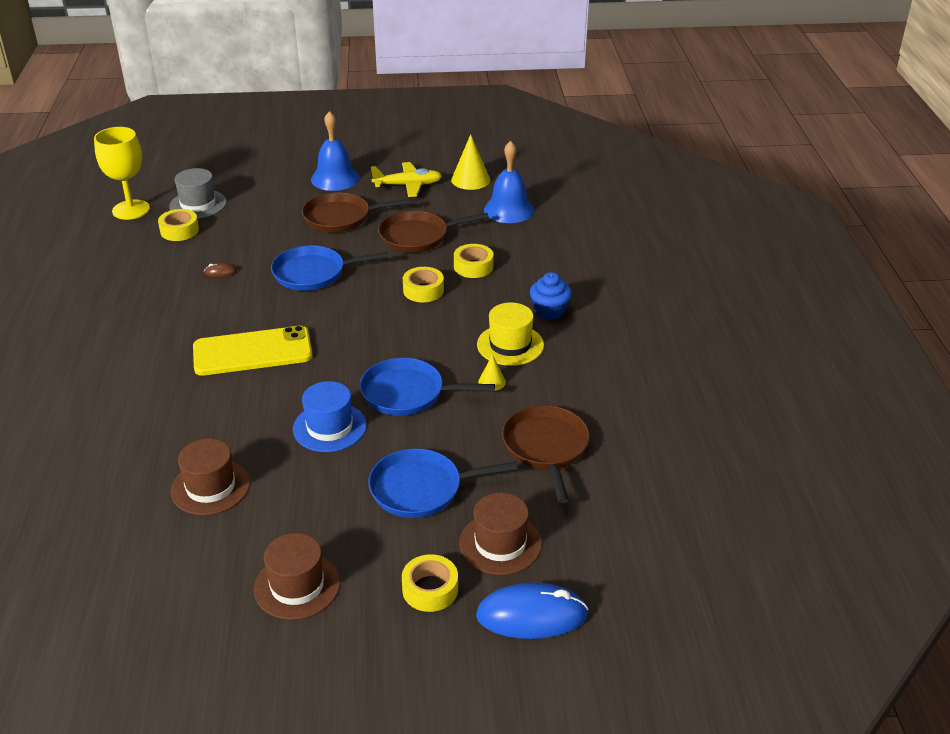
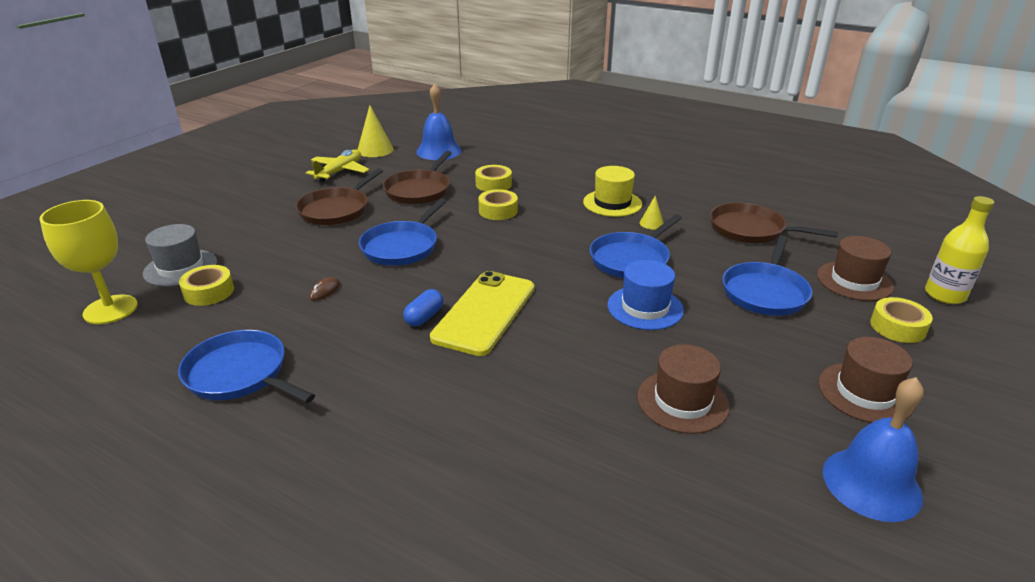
camera: 55 degrees left, 5 degrees down
blue bell [311,111,360,191] -> blue bell moved to [823,377,924,522]
blue mouse [476,583,589,639] -> yellow bottle [925,196,994,304]
blue cupcake [530,272,572,320] -> none
none -> blue pan [178,330,315,403]
none -> blue capsule [403,289,444,327]

